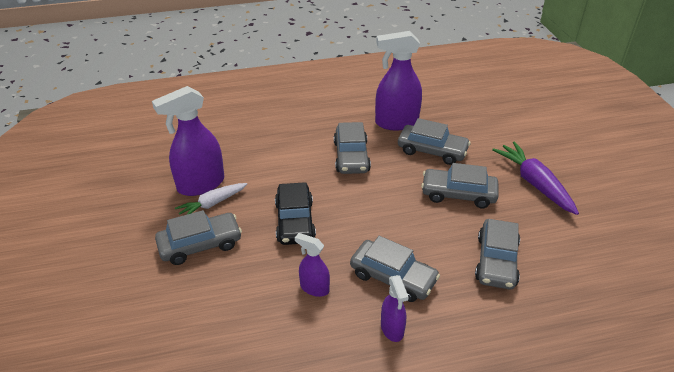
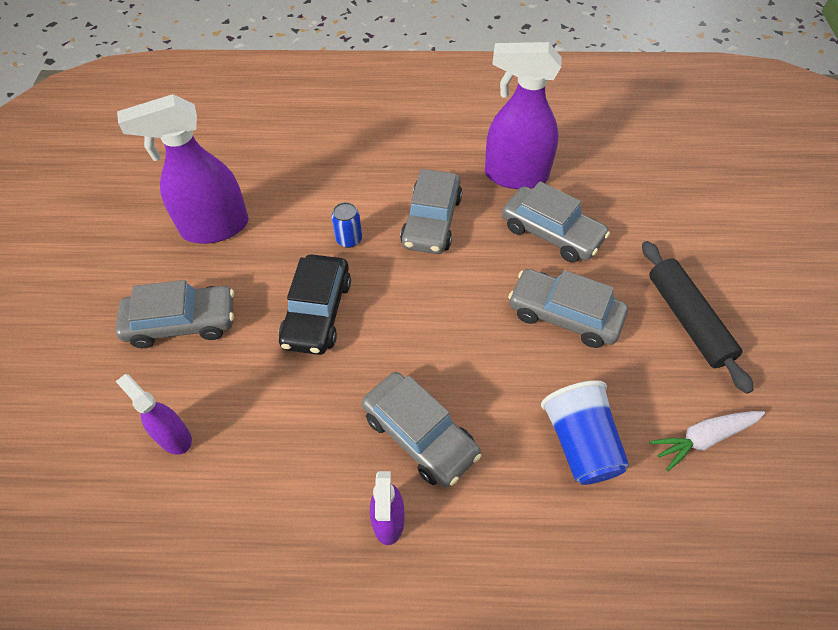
camera: 15 degrees right, 15 degrees up
white carrot [175,183,247,215] -> white carrot moved to [649,411,765,471]
purple spray bottle [295,233,330,297] -> purple spray bottle moved to [115,374,192,455]
grey car [475,219,520,289] -> blue cup [541,380,629,485]
purple carrot [492,141,579,215] -> black rolling pin [642,241,754,394]
none -> blue can [332,202,362,248]

